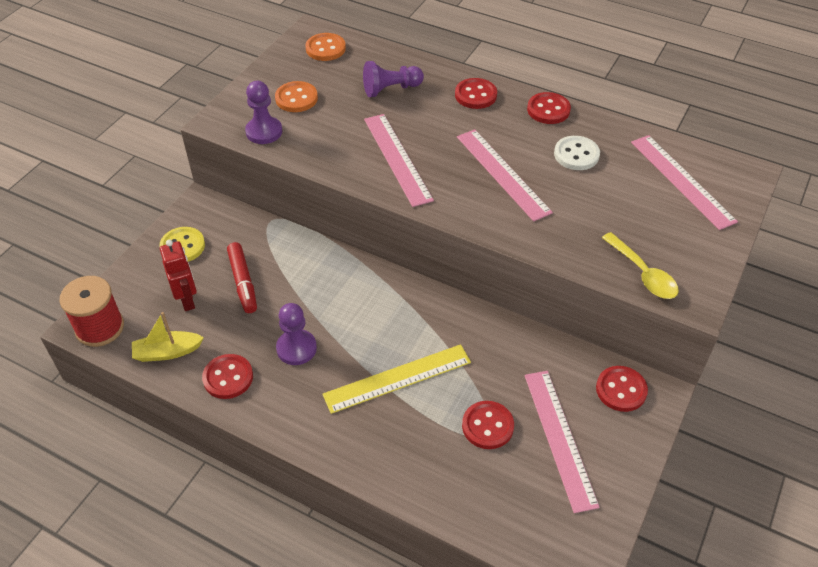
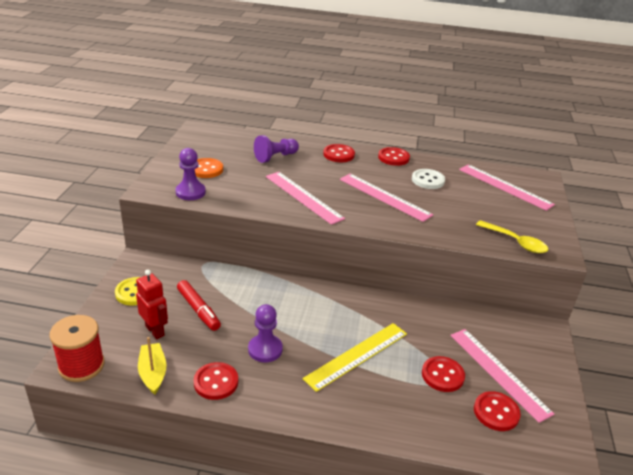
camera: 20 degrees left, 15 degrees down
yellow boat [132,312,204,362] -> yellow boat turned 105 degrees clockwise [138,337,166,395]
orange button [305,33,346,61] -> none
red button [596,366,648,412] -> red button moved to [474,391,521,431]

